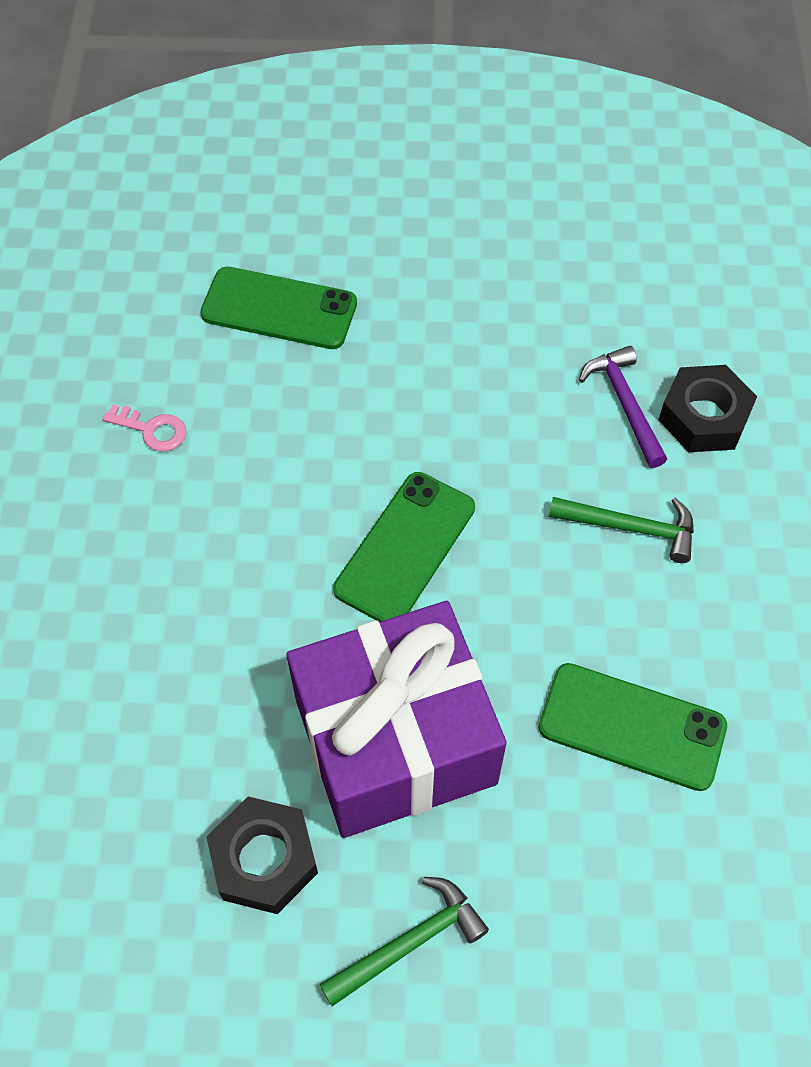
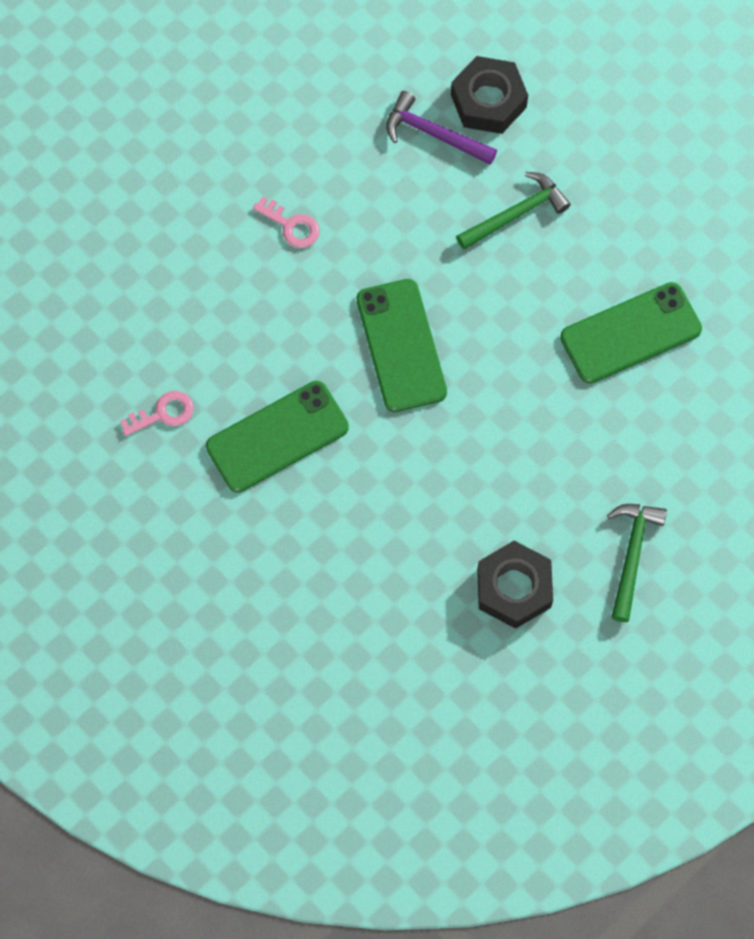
camera: 45 degrees left, 10 degrees up
green phone [200,267,357,349] -> green phone moved to [206,381,349,493]
purple gift [287,601,507,838] -> none
none -> pink key [253,197,320,248]

